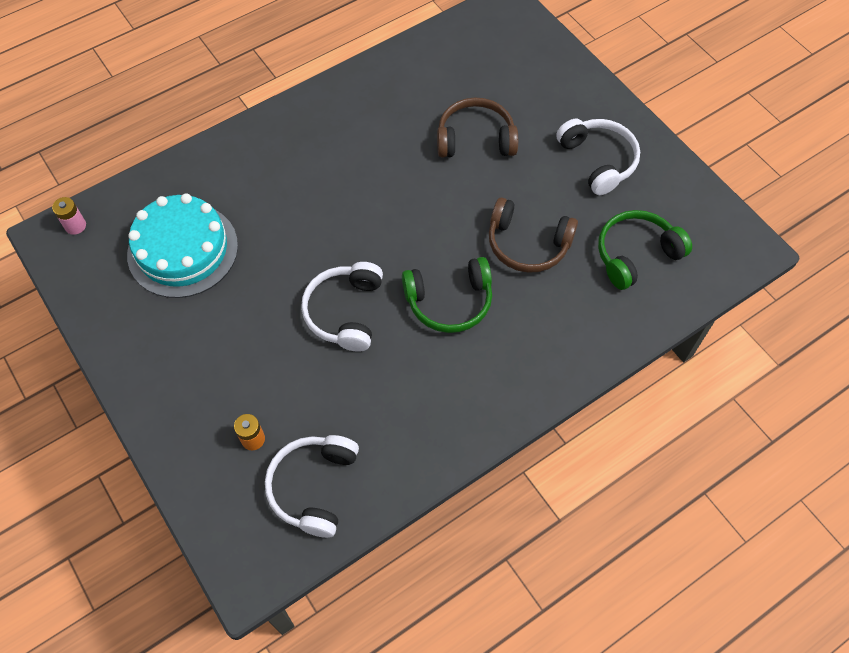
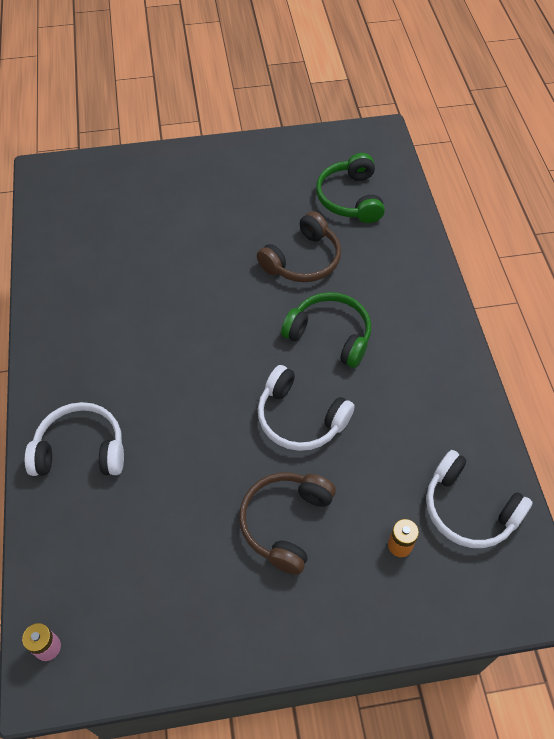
camera: 65 degrees left, 5 degrees down
turquoise cake [127,193,238,298] -> none
green headphones [402,257,492,333] -> green headphones turned 75 degrees counterclockwise [281,292,371,368]
brown headphones [437,98,518,157] -> brown headphones moved to [239,472,336,575]
white headphones [556,119,640,195] -> white headphones moved to [25,402,124,476]

